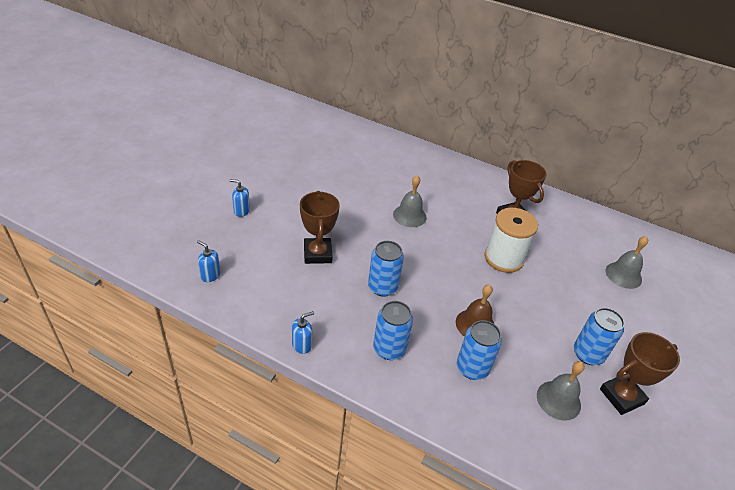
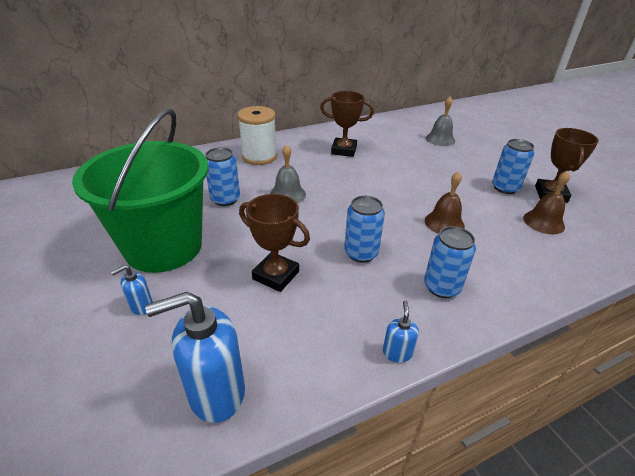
camera: 50 degrees left, 5 degrees down
blue soap dispenser [197,240,220,282] -> blue soap dispenser [145,292,245,423], size x2.11
blue can [457,320,502,380] -> blue can moved to [205,147,240,206]
white spool [485,208,538,273] -> white spool moved to [237,106,277,165]
grey bell [537,361,584,421] -> brown bell [523,171,570,234]
none -> green bucket [72,109,208,273]

